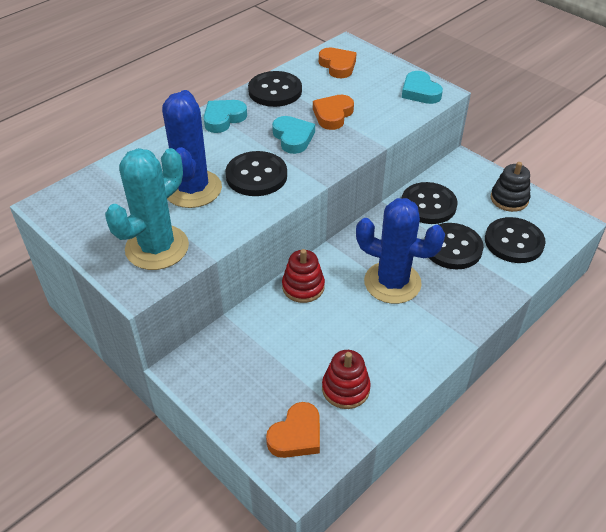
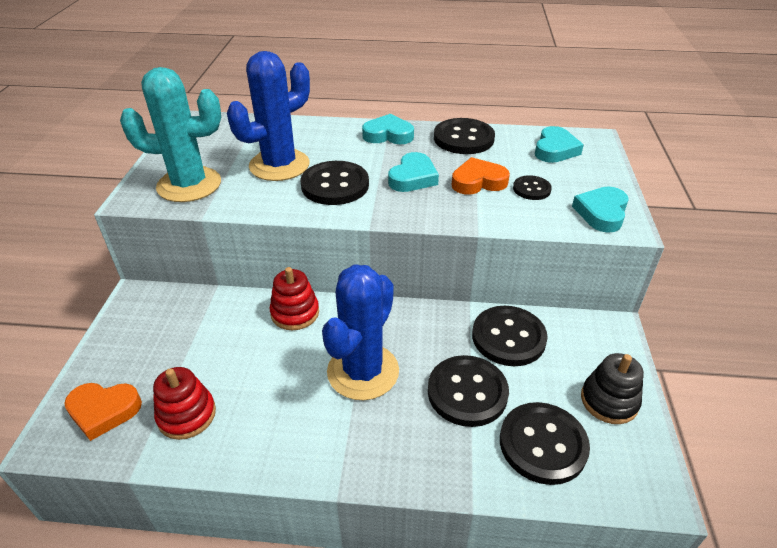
camera: 50 degrees right, 5 degrees down
orange heart [319,48,356,78] -> turquoise heart [535,126,584,163]
blue cactus [356,198,445,304] -> blue cactus turned 45 degrees clockwise [322,264,399,400]
none -> black button [513,175,552,200]

